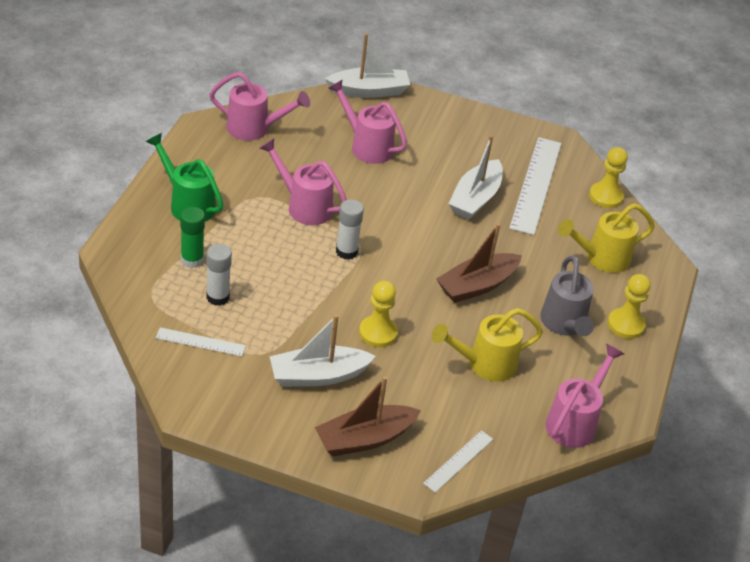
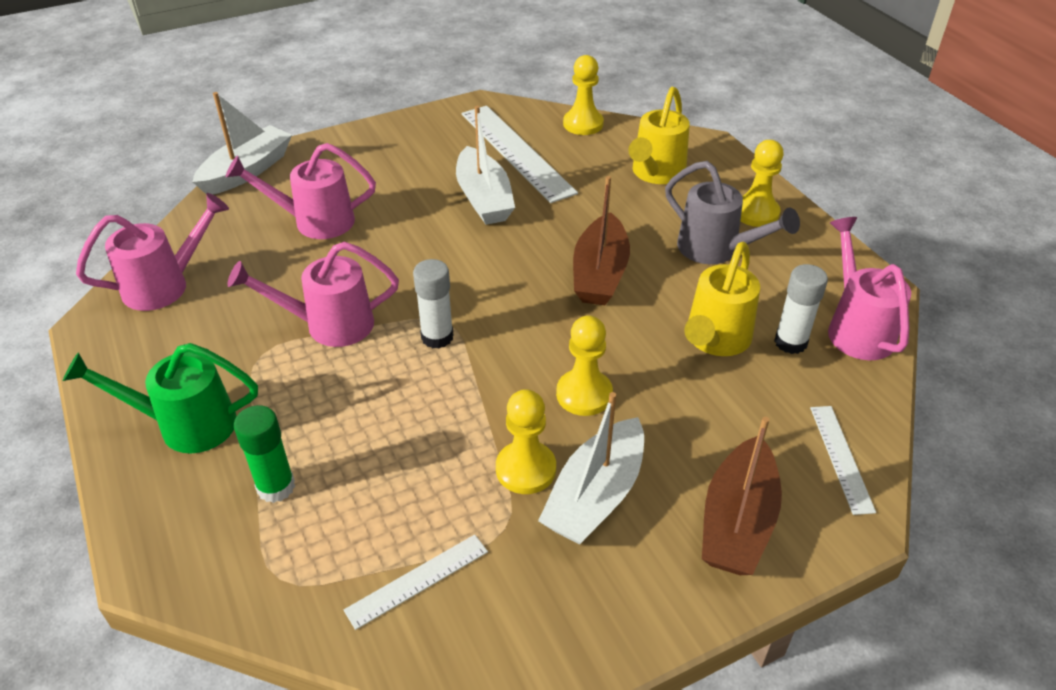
camera: 40 degrees left, 0 degrees up
white glue stick [206,244,232,306] -> white glue stick moved to [774,264,828,354]
none -> yellow pawn [496,389,556,494]

